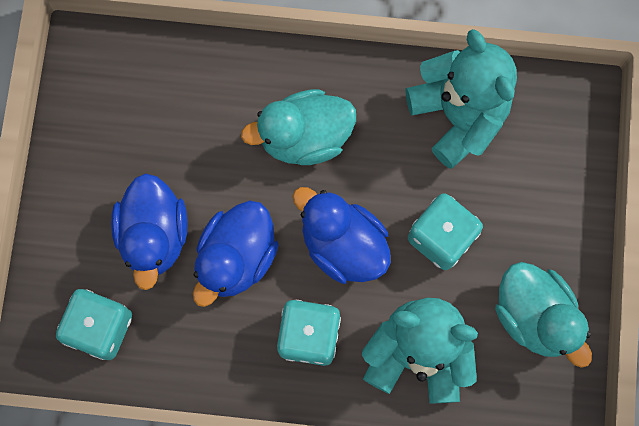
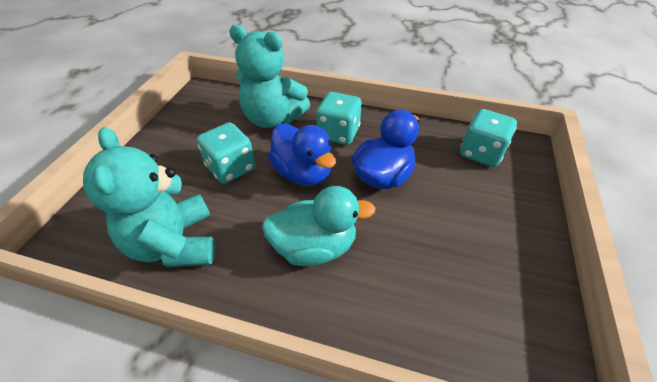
camera: 170 degrees left, 30 degrees down
blue duck [111,173,188,290] -> none
turquoise duck [495,262,592,368] -> none

